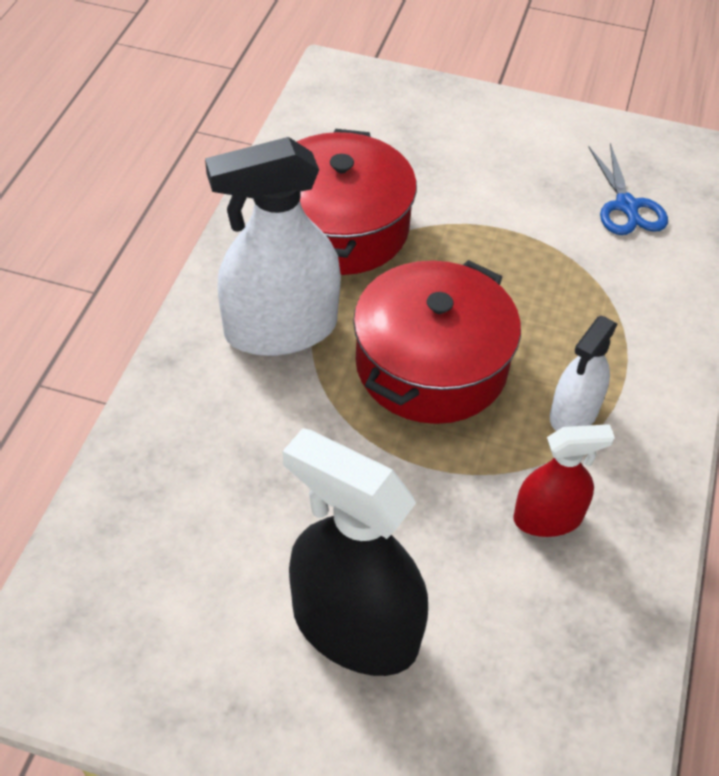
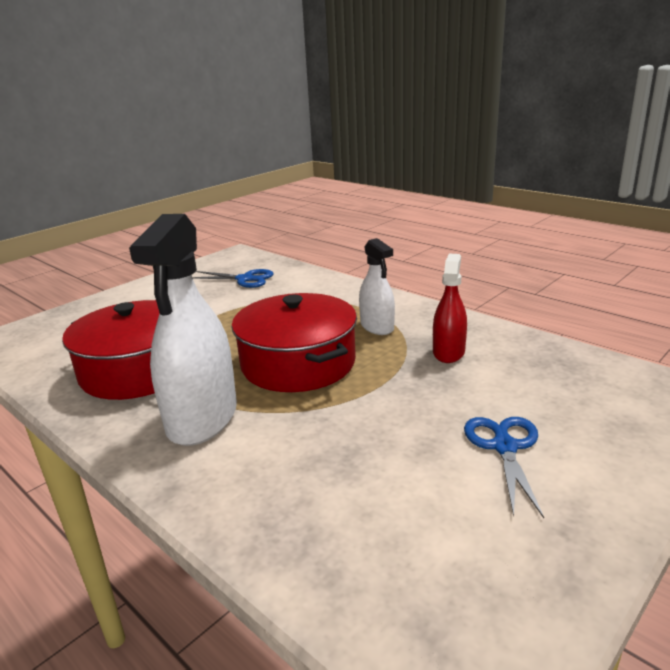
camera: 60 degrees left, 25 degrees down
black spray bottle [283,428,428,676] -> blue scissors [464,417,544,518]

